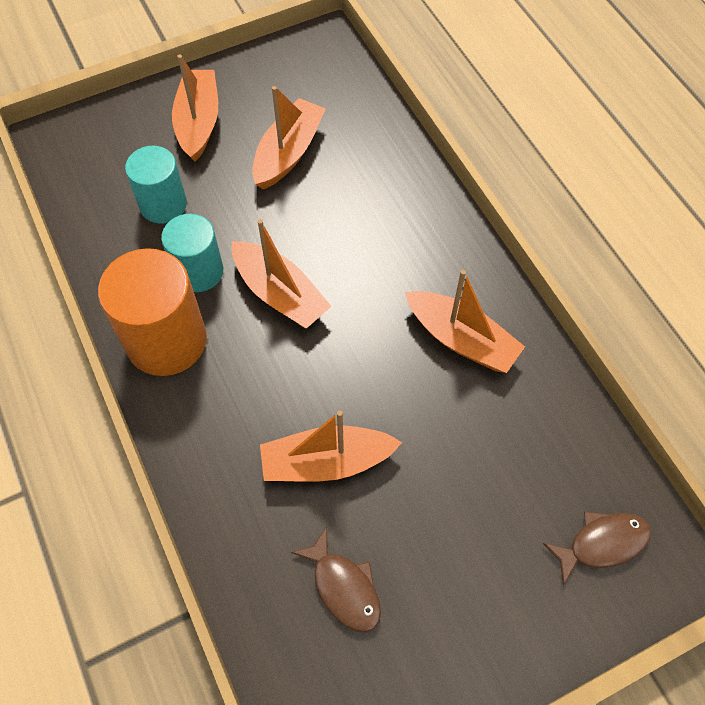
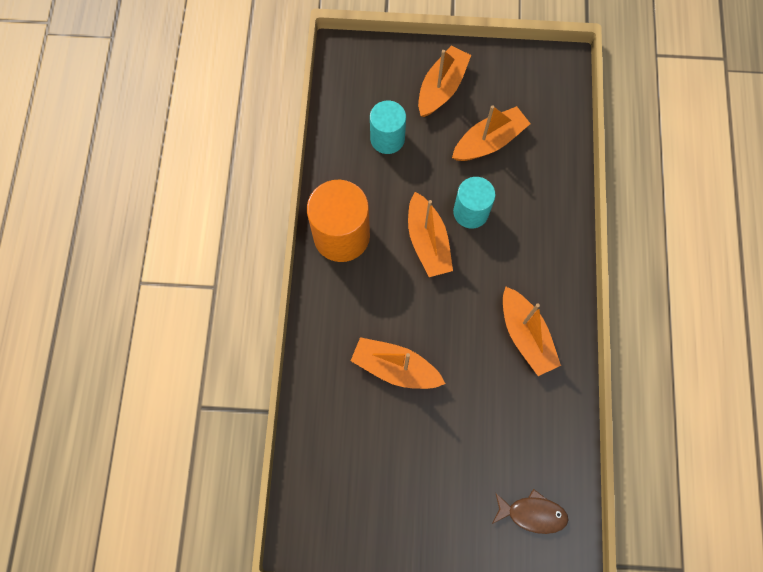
camera: 30 degrees right, 10 degrees up
turquoise cylinder [161,214,223,292] -> turquoise cylinder moved to [453,177,495,228]
brown fish [291,527,381,633] -> none

